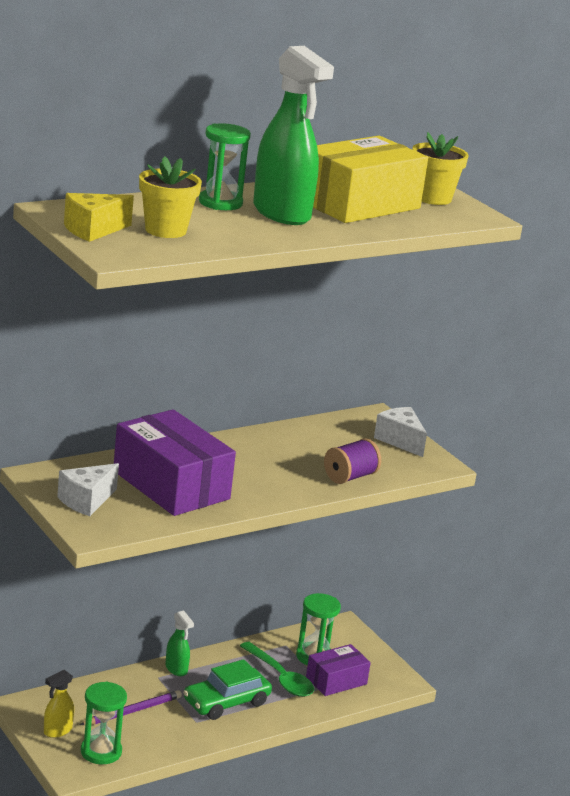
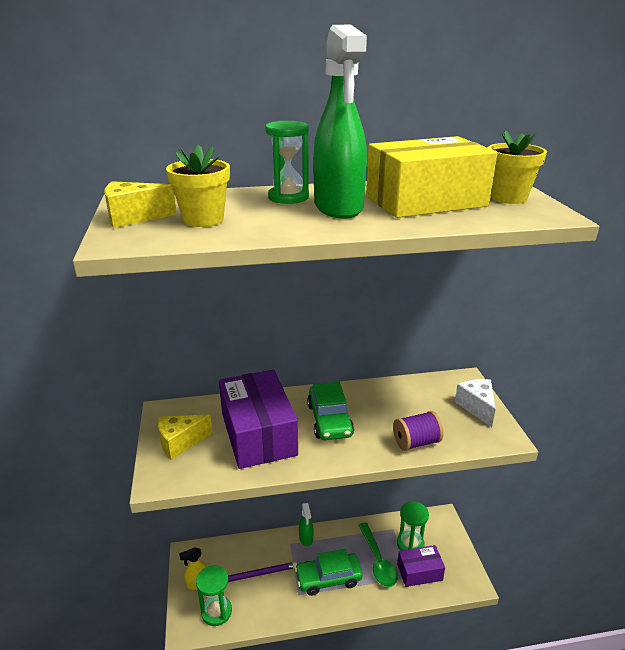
camera: 25 degrees right, 5 degrees up
white cheese [57,463,119,516] -> yellow cheese [158,414,213,460]
none -> green car [307,382,354,440]

